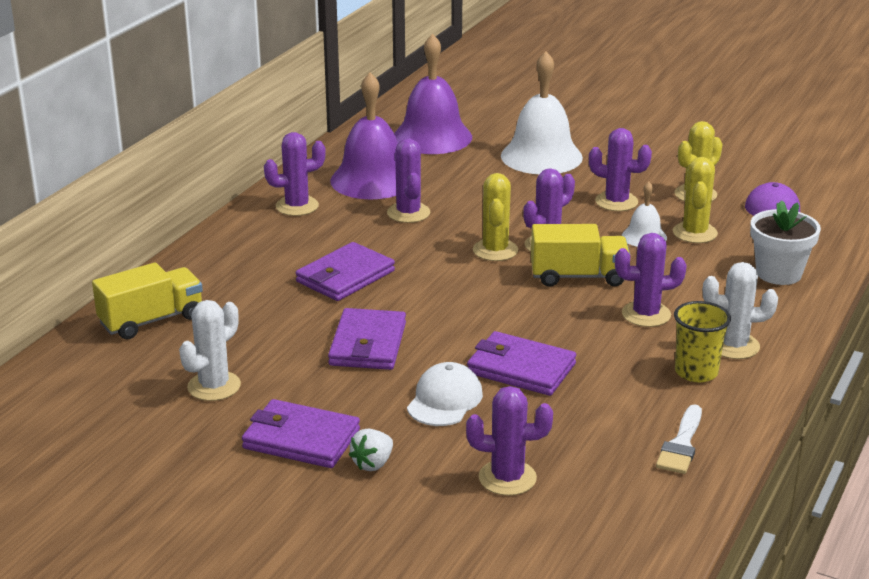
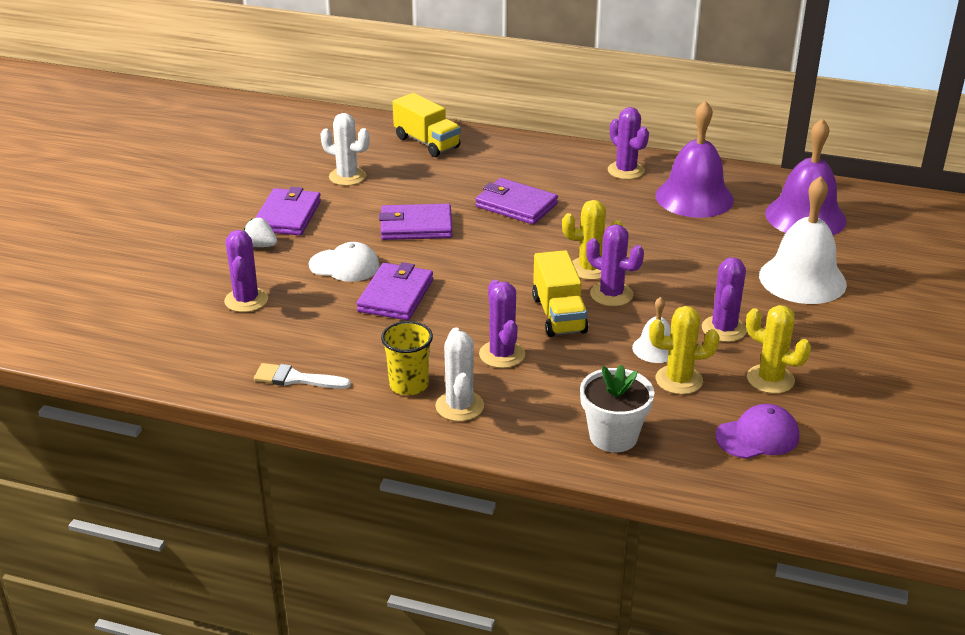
camera: 80 degrees right, 5 degrees up
purple cactus [387,138,430,223] -> none

